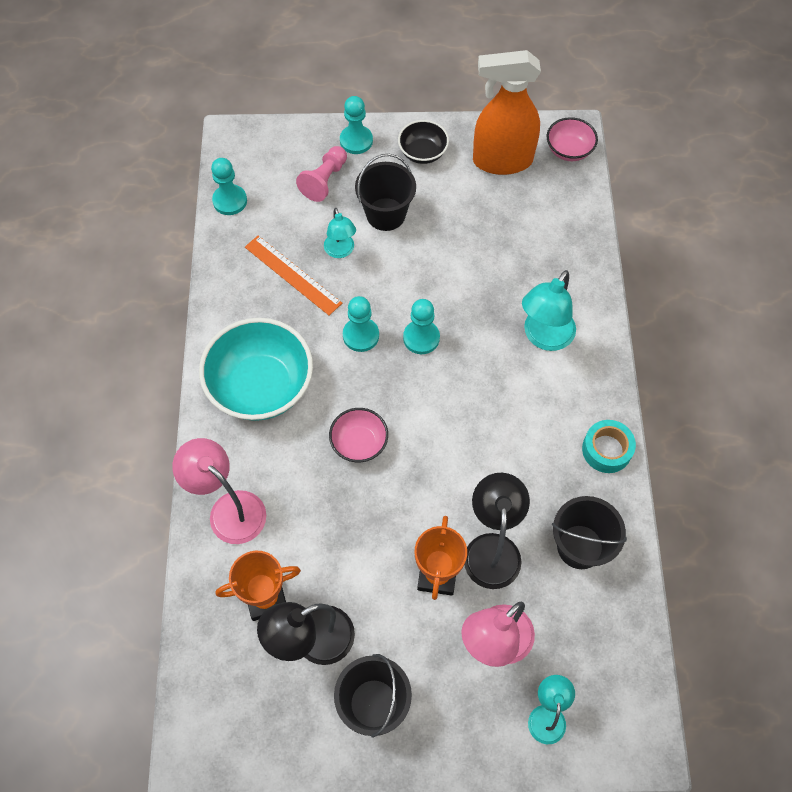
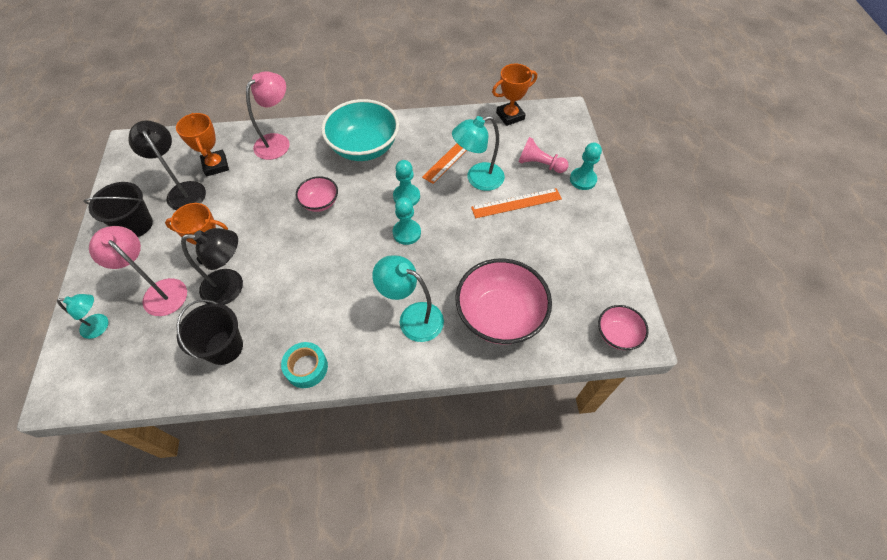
camera: 85 degrees right, 5 degrees down
turquoise pawn [211,158,247,215] -> orange trophy [492,63,537,126]
turquoise lamp [324,208,356,258] -> turquoise lamp [452,116,505,191], size x1.62
black bucket [355,154,416,231] -> orange ruler [471,188,562,218]
black bowl [398,120,449,164] -> none
orange spray bottle [473,50,541,175] -> none
none -> pink bowl [455,258,552,345]

